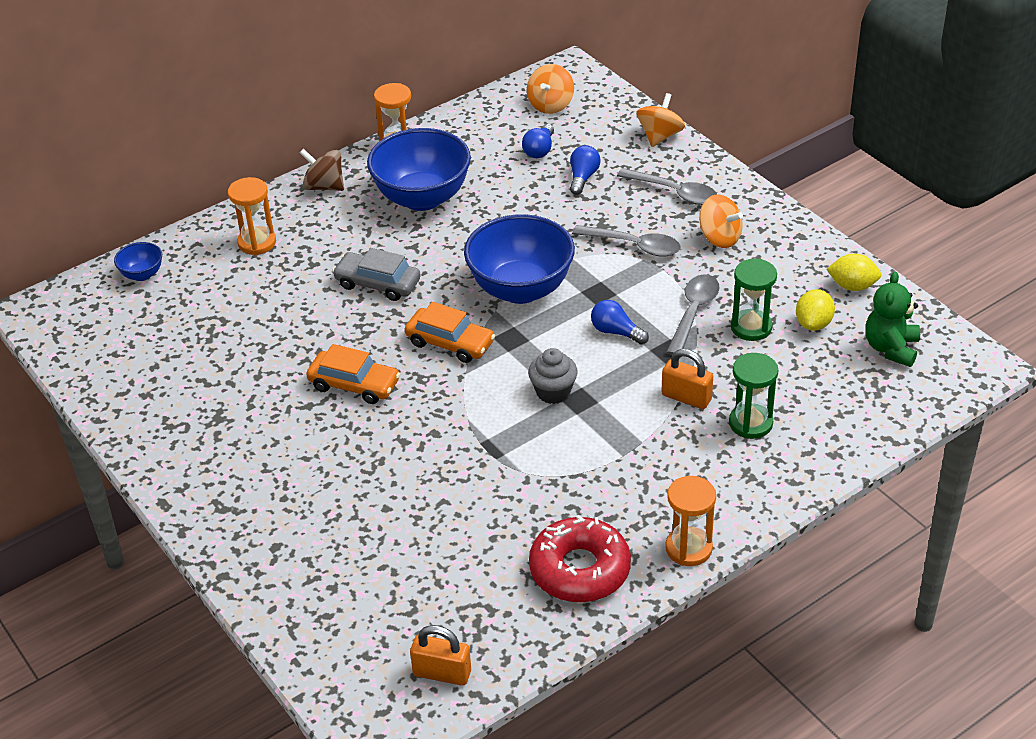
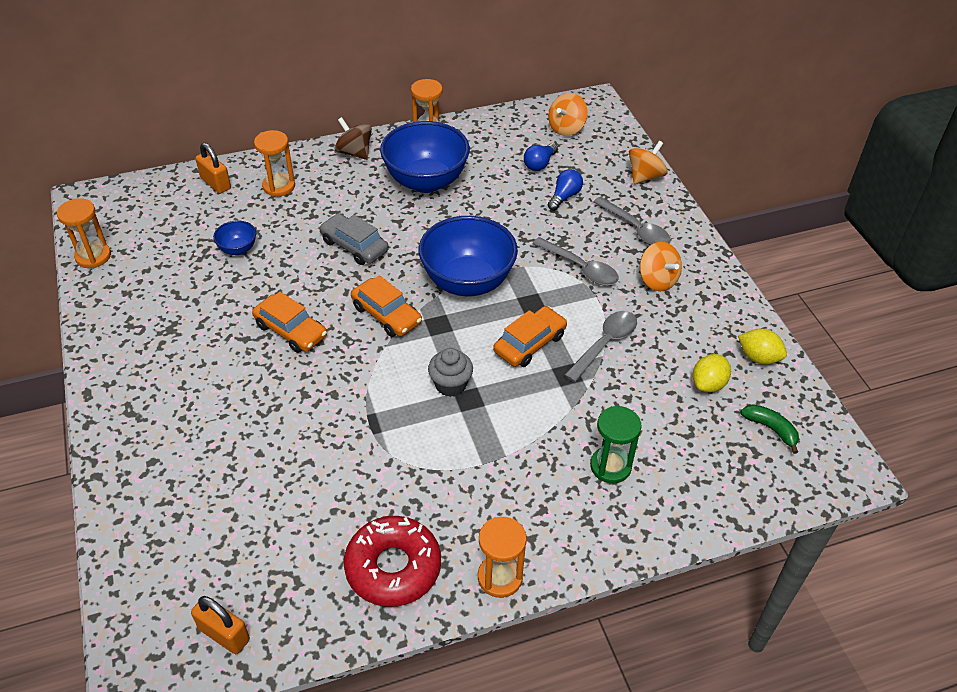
camera: 15 degrees right, 5 degrees up
blue bowl [114,242,162,281] -> blue bowl moved to [213,221,256,255]
blue light bulb [591,300,649,345] -> orange car [493,306,567,367]
orange padlock [661,349,713,409] -> orange padlock moved to [195,143,231,194]
green hourglass [731,259,777,341] -> none
green teddy bear [865,272,920,367] -> green banana [741,404,799,454]
none -> orange hourglass [57,198,111,268]

